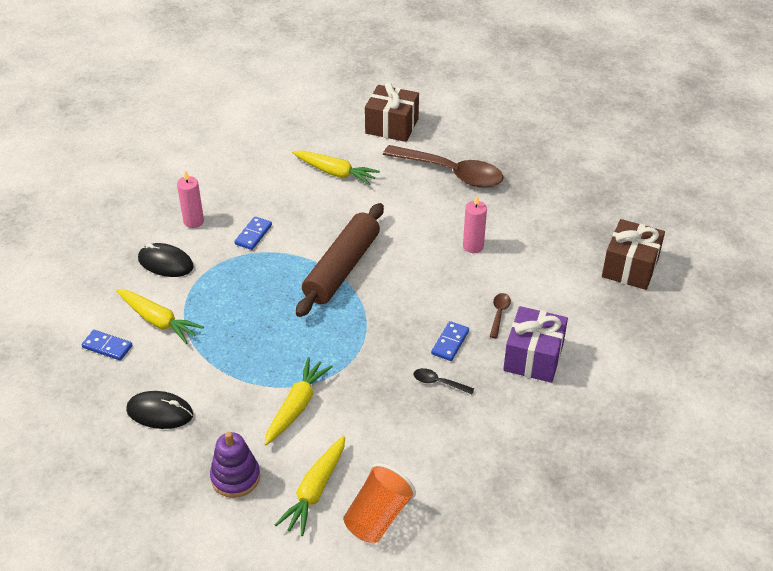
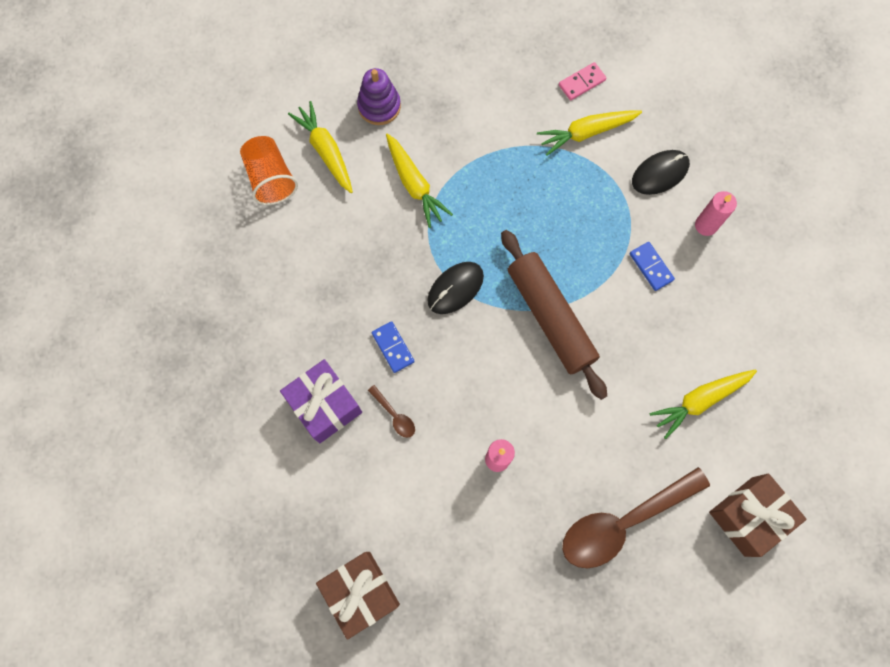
camera: 125 degrees right, 30 degrees up
blue domino [82,330,132,361] -> pink domino [559,62,607,101]
black mouse [126,391,193,429] -> black mouse moved to [427,262,484,314]
black spoon [413,368,474,394] -> none

